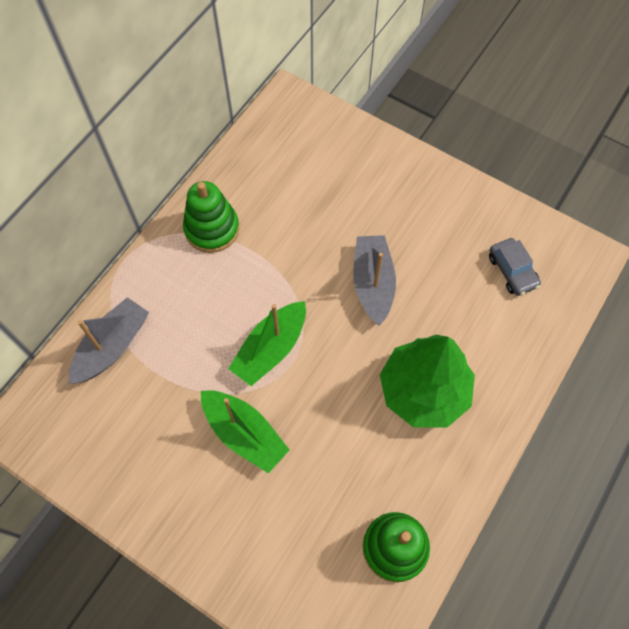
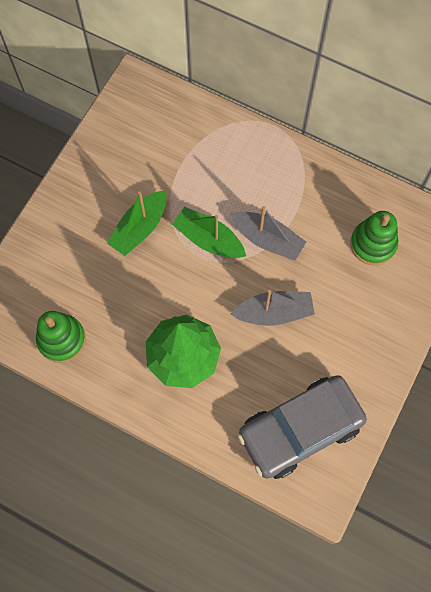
camera: 85 degrees right, 5 degrees up
grey boat [68,297,149,384] -> grey boat moved to [230,206,306,260]
green stacking toy [183,181,239,253] -> green stacking toy moved to [350,211,398,265]
grey car [489,238,541,296] -> grey car [238,375,367,479], size x2.30

